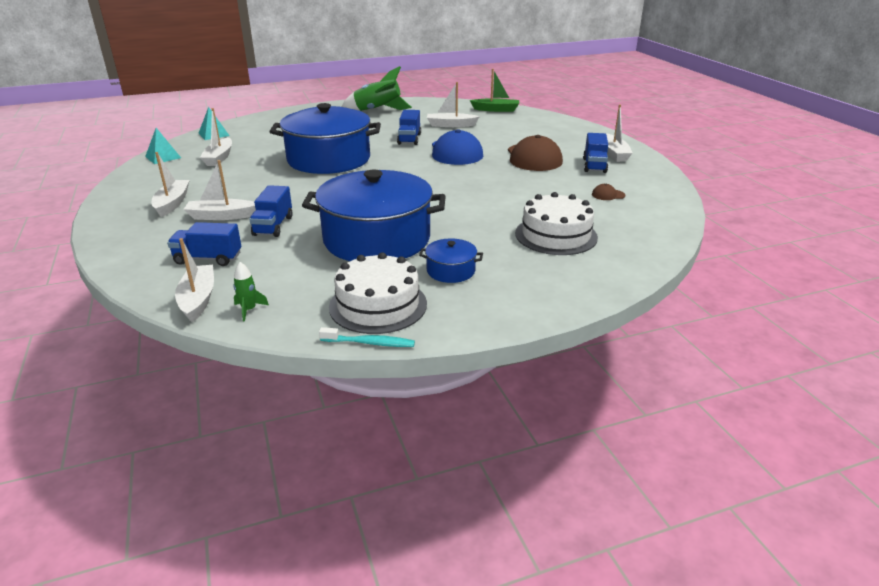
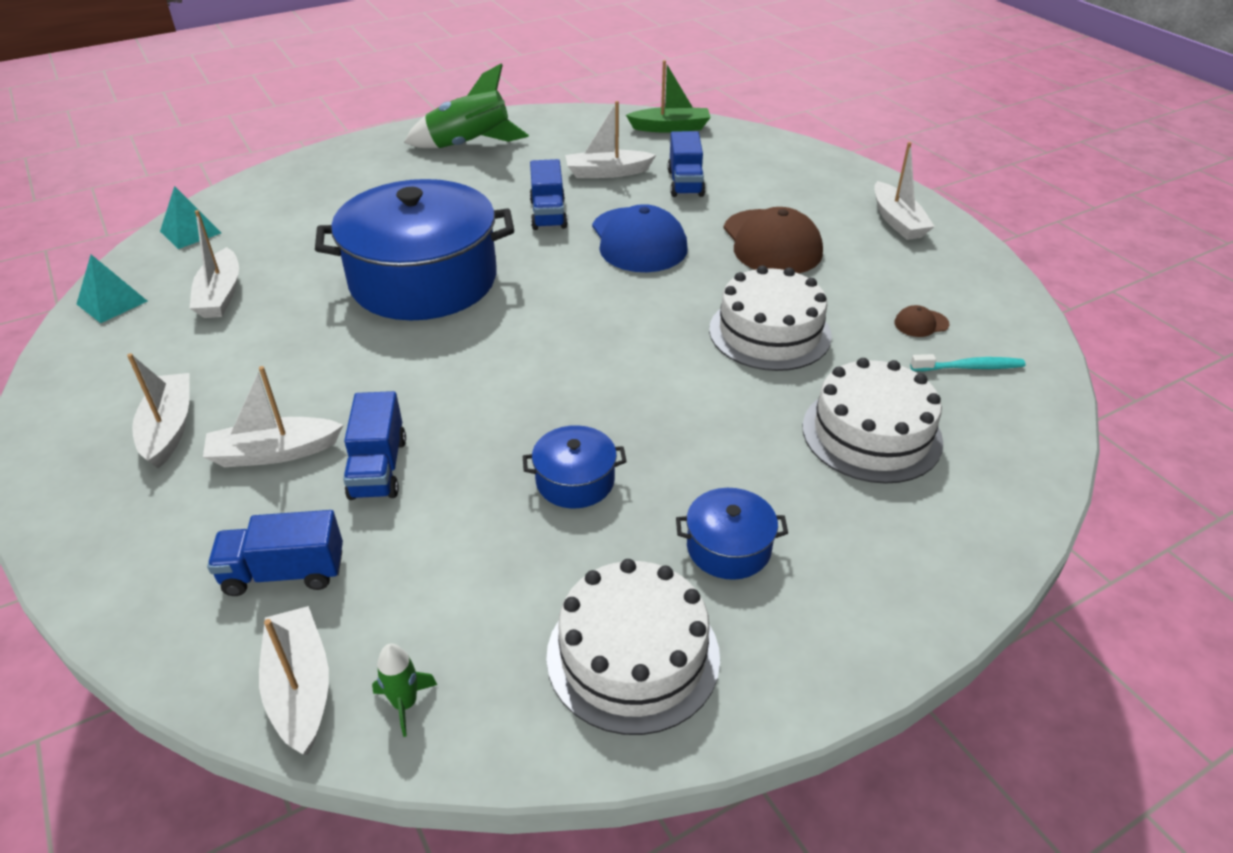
camera: 10 degrees left, 10 degrees up
blue pot [302,170,446,261] -> blue pot [523,425,627,508], size x0.42
turquoise toothbrush [319,327,415,347] -> turquoise toothbrush moved to [910,354,1026,371]
blue truck [583,133,608,173] -> blue truck moved to [667,131,705,197]
none -> white cake [709,265,832,371]

